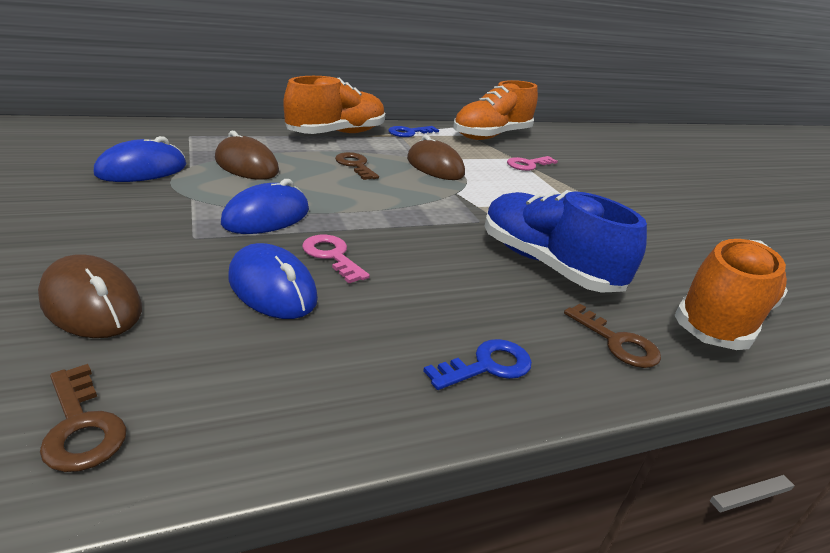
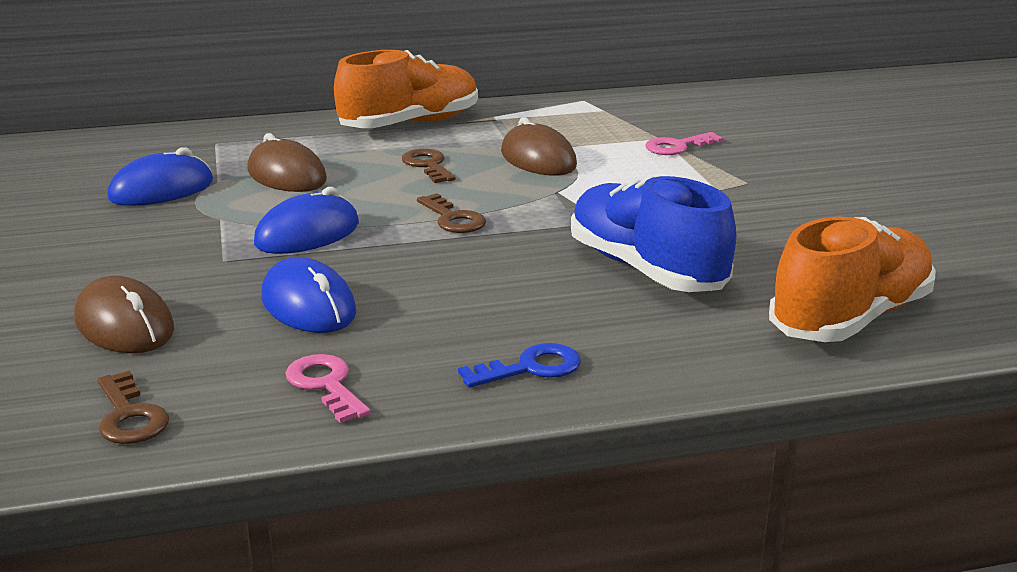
camera: 10 degrees right, 5 degrees down
pink key [302,235,370,283] -> pink key moved to [285,354,371,423]
blue key [388,126,439,137] -> none
orange shoe [453,80,538,140] -> none
brown key [564,304,661,368] -> brown key moved to [417,193,486,233]

